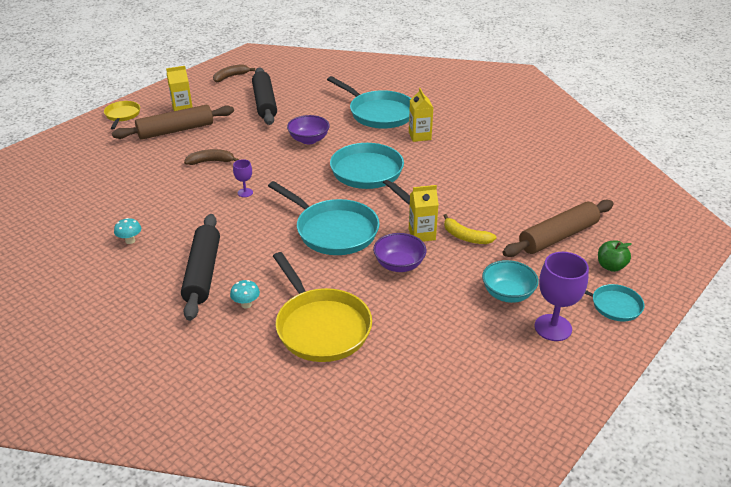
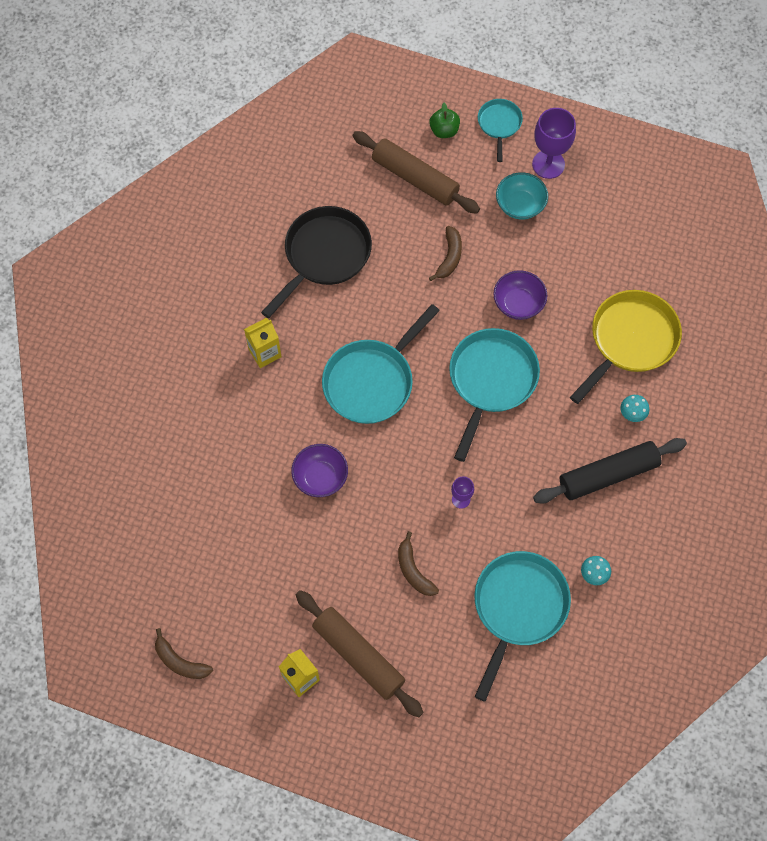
camera: 110 degrees left, 30 degrees up
yellow pan [104,101,140,129] -> none
black rolling pin [252,67,277,125] -> none
turquoise pan [327,76,411,129] -> turquoise pan moved to [474,551,571,702]
yellow carton [409,185,439,242] -> none
yellow banana [444,214,496,244] -> brown banana [429,226,462,281]
none -> black pan [261,206,372,318]

